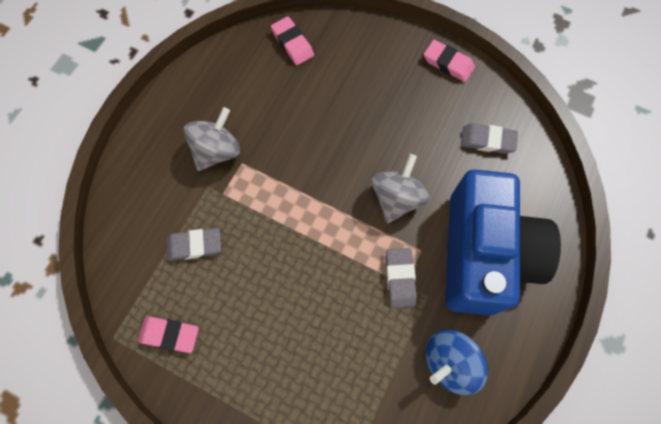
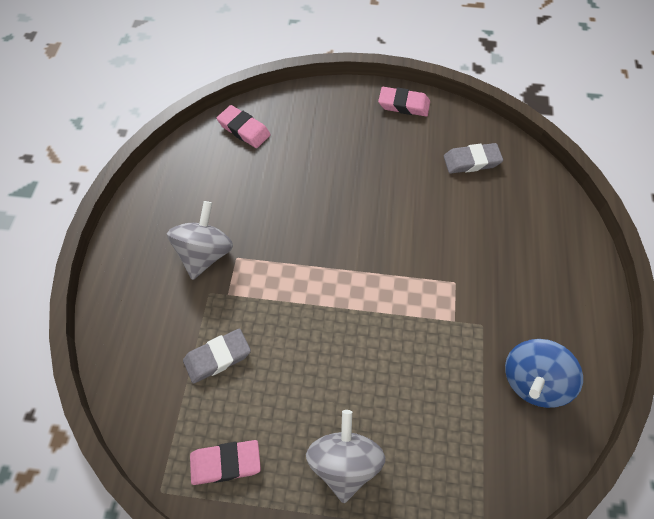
camera: 20 degrees left, 10 degrees down
grey spinning top [372,154,430,223] -> grey spinning top moved to [306,410,385,503]
grey eraser [386,248,417,308] -> none
blue camera [445,169,561,316] -> none

